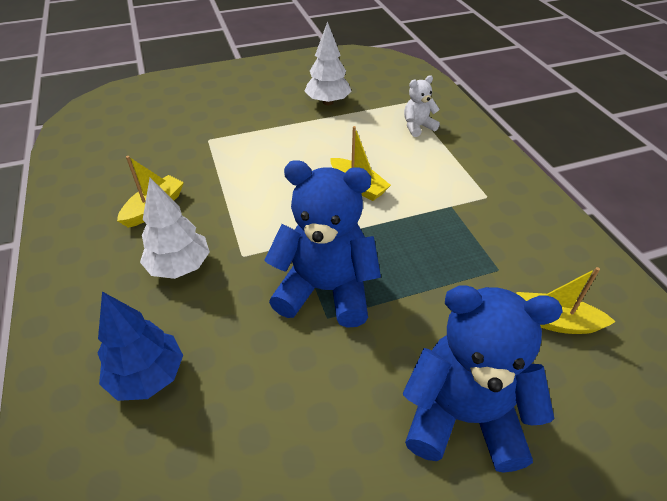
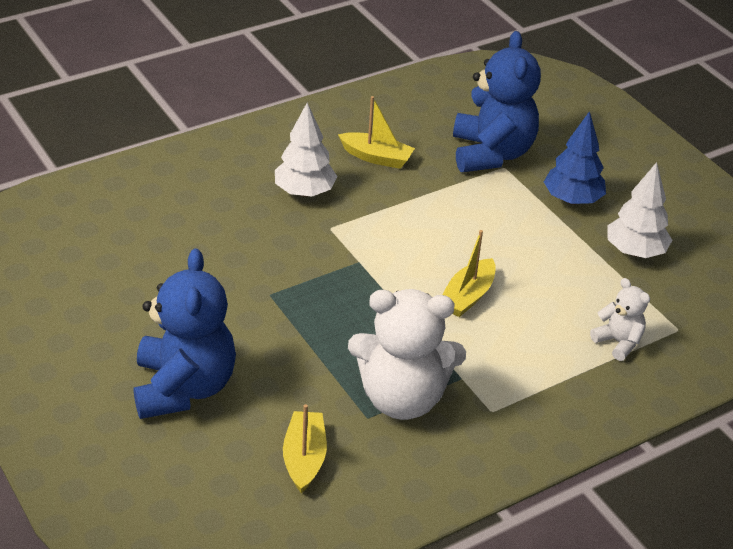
camera: 75 degrees right, 5 degrees down
blue tree [97,292,183,401] -> blue tree moved to [544,111,606,205]
blue teddy bear [264,160,381,328] -> blue teddy bear moved to [453,31,541,172]
none -> white teddy bear [348,289,466,420]

